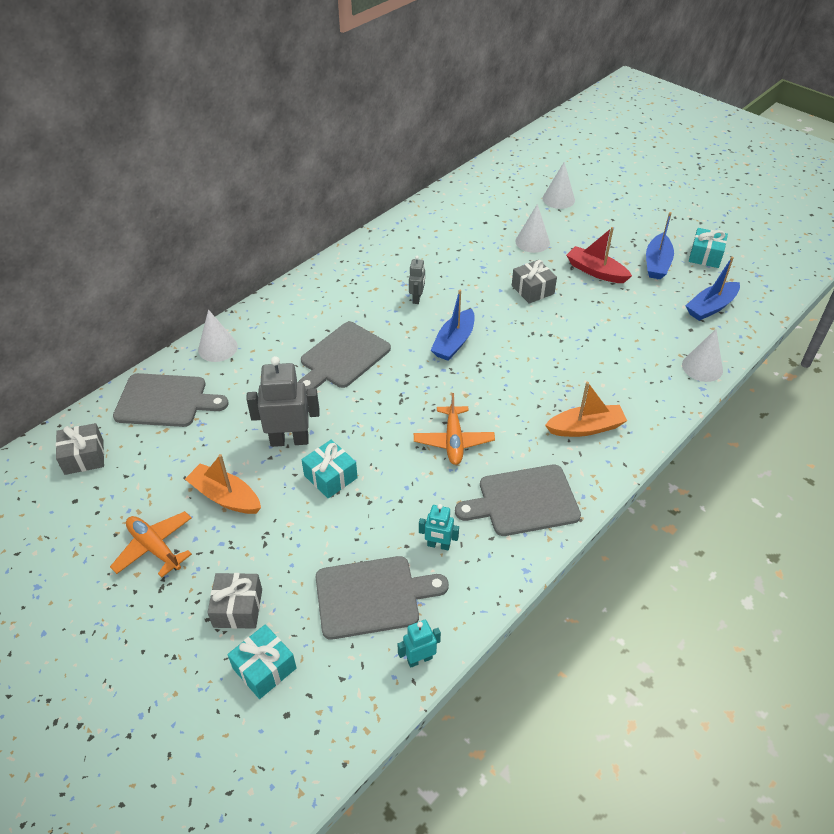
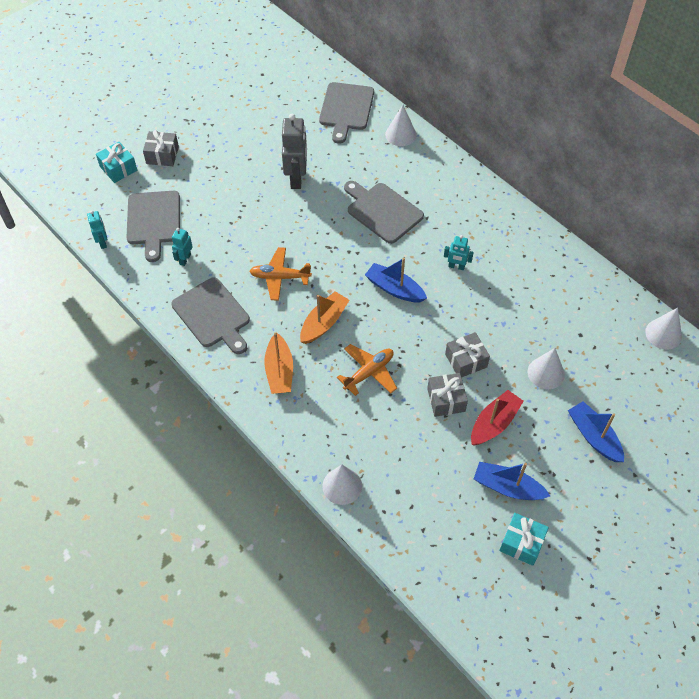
camera: 95 degrees right, 10 degrees up
grey gift [56,423,104,475] -> grey gift moved to [427,373,468,417]
orange plane [110,511,192,578] -> orange plane moved to [337,344,397,396]
orange boat [185,454,261,514] -> orange boat moved to [300,291,349,344]
turquoise gift [301,440,358,498] -> none
grey robot [409,256,425,304] -> turquoise robot [444,235,474,270]
grey cutting board [455,465,581,536] -> grey cutting board turned 150 degrees clockwise [171,277,250,354]
white cone [542,162,575,209] -> white cone moved to [645,308,682,349]
blue boat [685,257,740,321] -> blue boat moved to [568,401,624,462]

